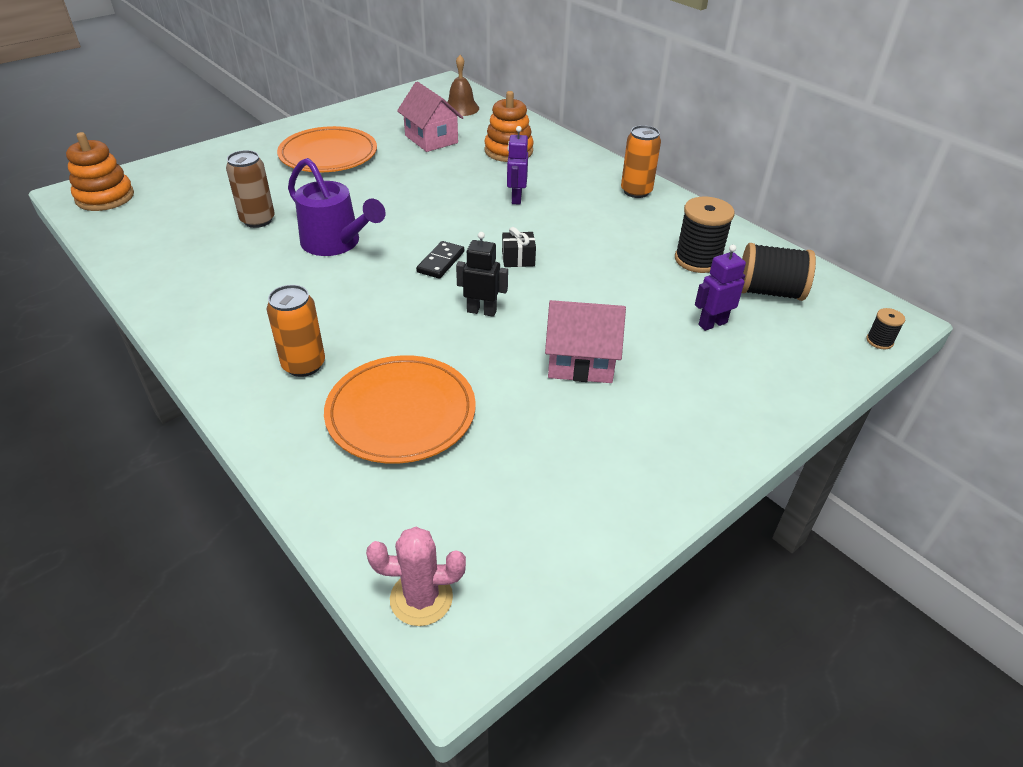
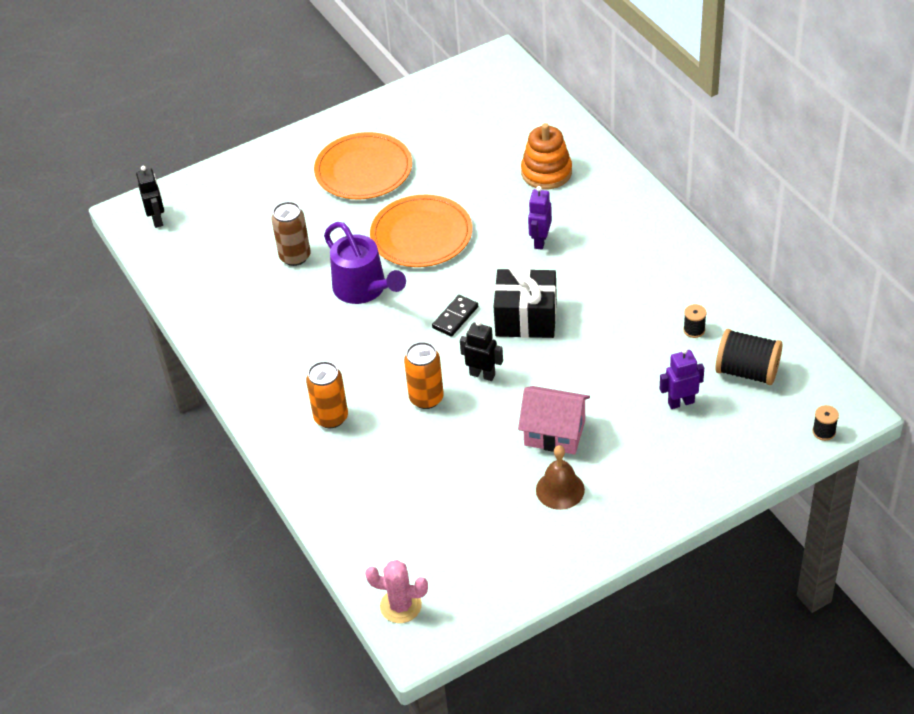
camera: 15 degrees right, 5 degrees up
orange stacking toy [66,132,134,211] -> black robot [136,166,164,228]
orange plate [324,355,476,464] -> orange plate moved to [370,195,472,267]
pink house [397,82,464,152] -> none
brown bell [448,55,479,116] -> brown bell moved to [536,445,585,510]
black gift [502,227,536,267] -> black gift [494,262,557,338], size x2.06
orange can [621,125,661,198] -> orange can moved to [404,342,444,409]
black spool [675,197,735,273] -> black spool [683,304,706,338], size x0.49

